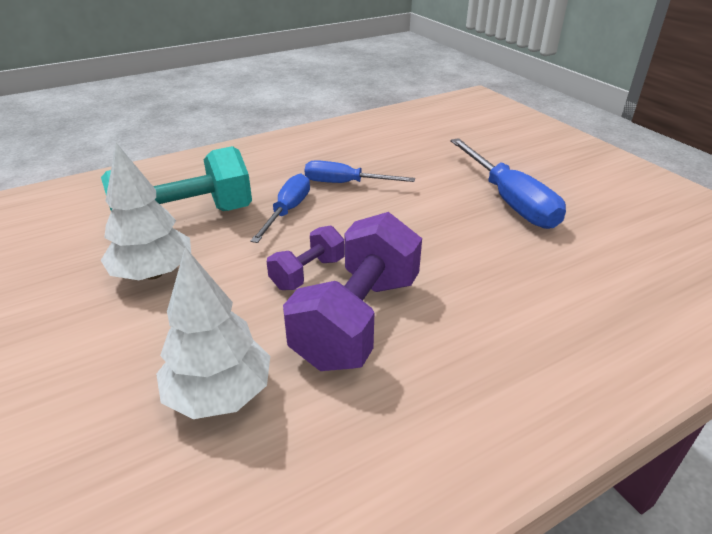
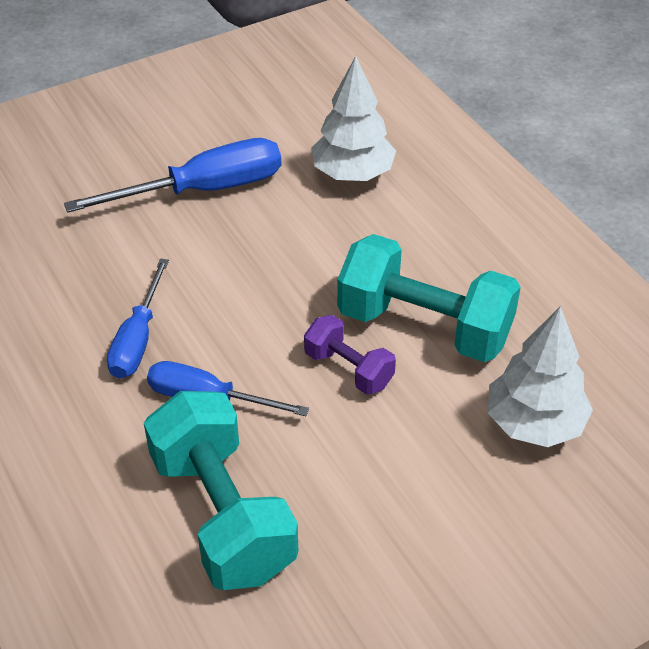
camera: 90 degrees left, 10 degrees up
white tree [101,143,191,280] -> white tree moved to [311,56,396,181]
purple dumbbell [283,212,422,371] -> turquoise dumbbell [337,234,521,362]

